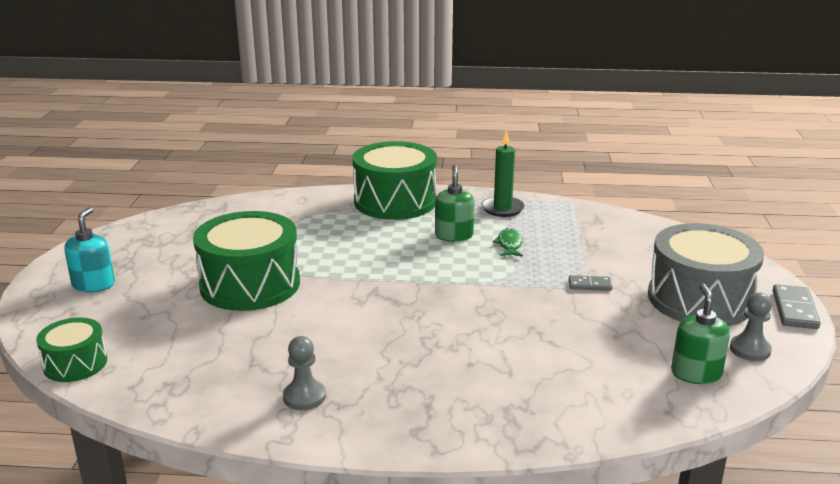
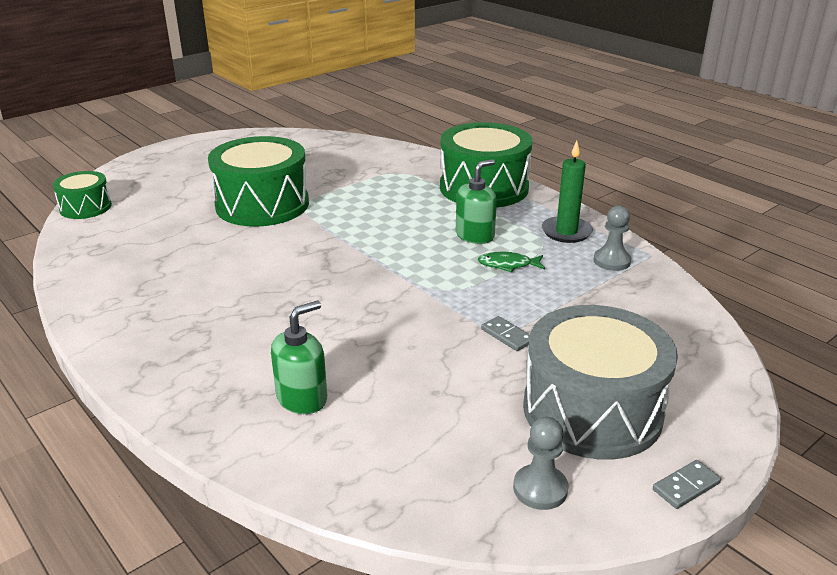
camera: 45 degrees right, 5 degrees up
turquoise soap dispenser [65,207,115,292] -> none
grey pawn [283,336,326,410] -> grey pawn moved to [593,205,631,271]
green fish [493,228,523,257] -> green fish turned 135 degrees counterclockwise [478,252,545,272]
green soap dispenser [671,284,730,384] -> green soap dispenser moved to [271,300,327,414]
grey domino [773,284,820,329] -> grey domino [653,460,721,509], size x0.63

